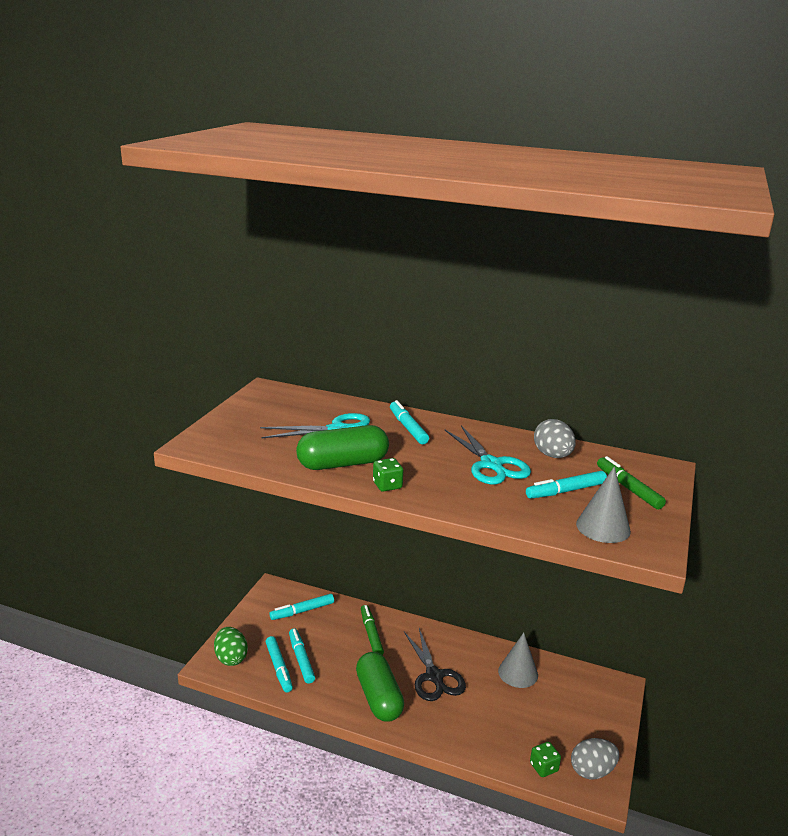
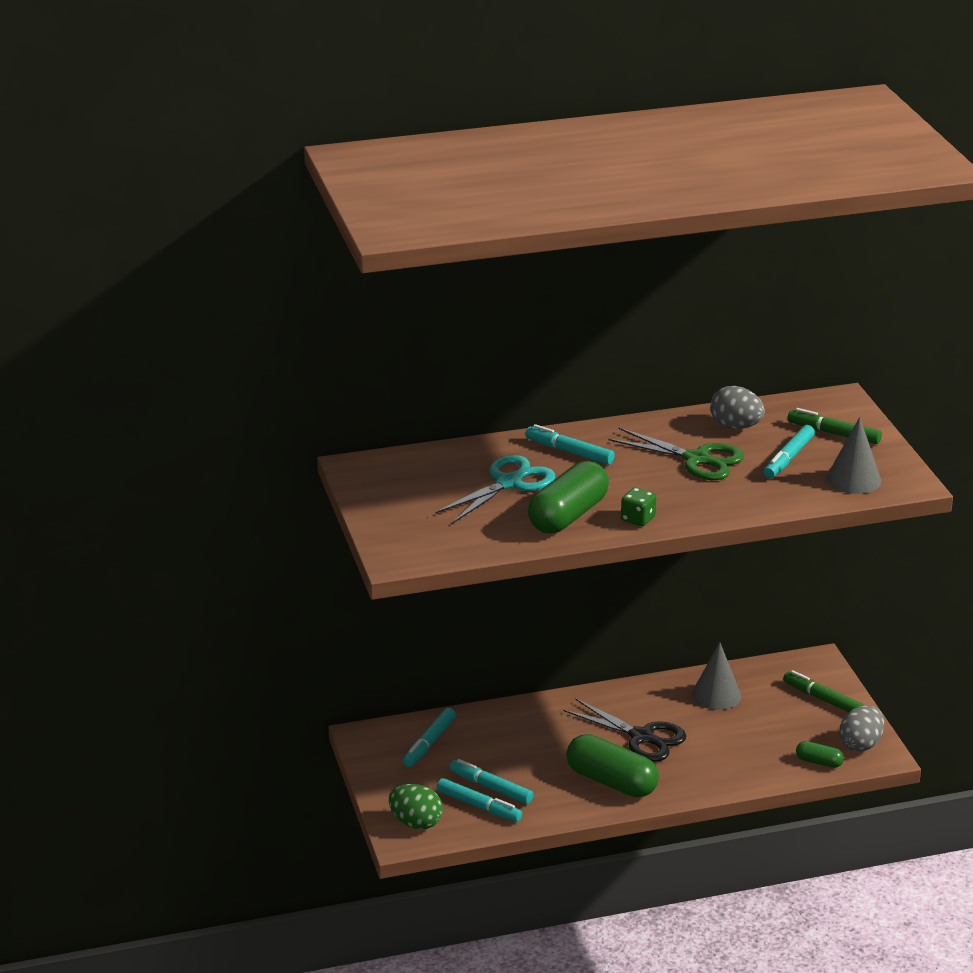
camera: 35 degrees left, 5 degrees up
green marker [361,605,384,655] -> green marker moved to [783,670,864,712]
turquoise scissors [445,425,531,485] -> green scissors [608,428,744,480]
green dice [530,742,561,777] -> green capsule [796,741,844,768]

